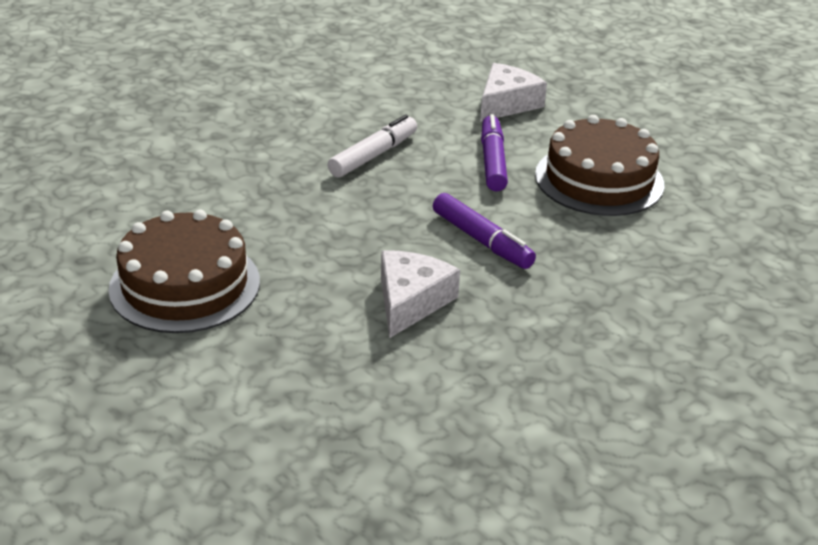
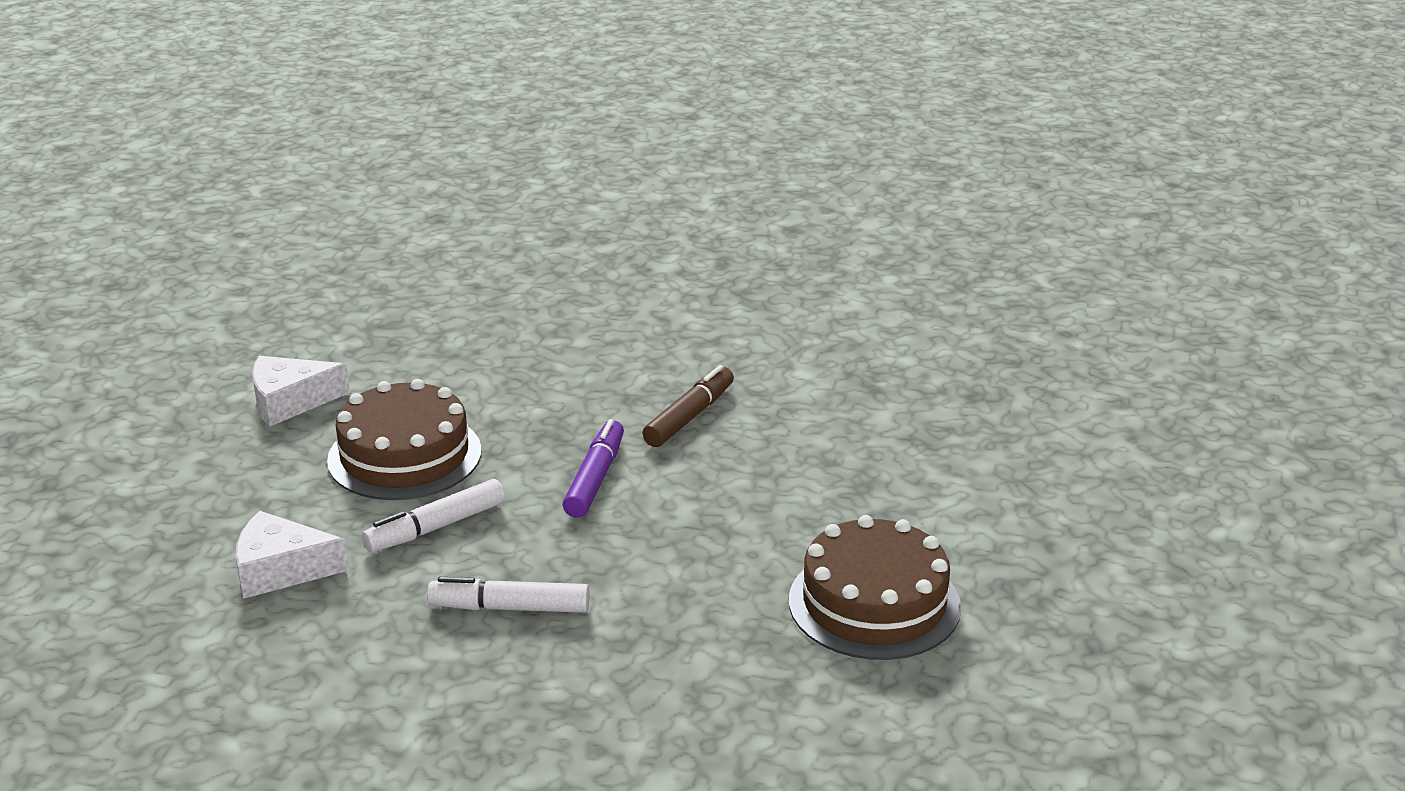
camera: 125 degrees left, 5 degrees down
white cheese [381,250,460,338] -> white cheese moved to [252,356,350,426]
purple marker [481,114,508,191] -> white marker [362,479,505,552]
none -> brown marker [642,365,734,447]

